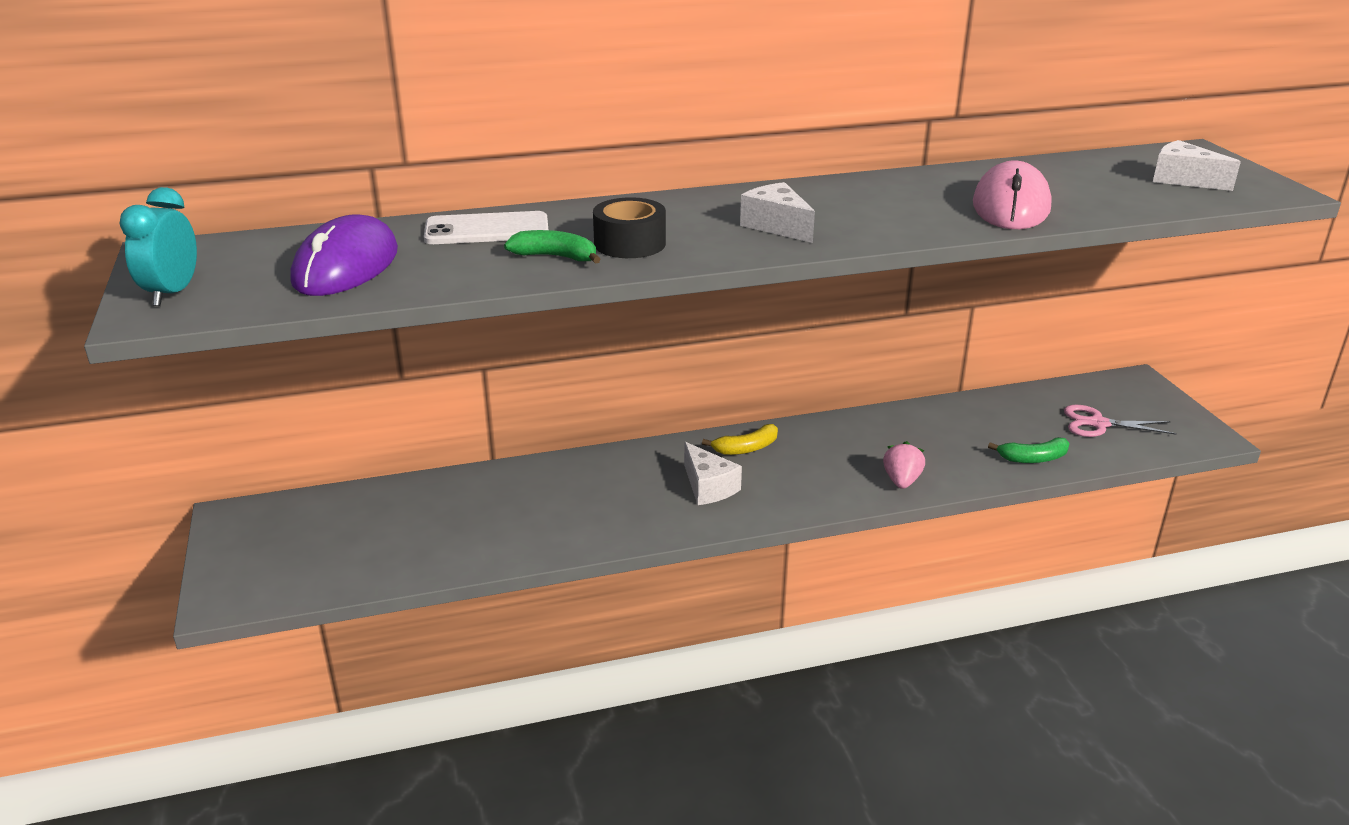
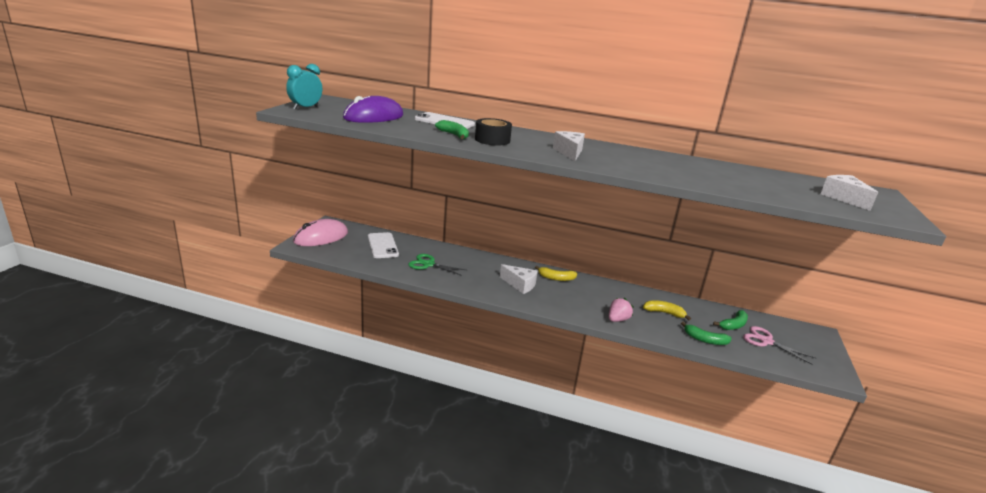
camera: 30 degrees right, 5 degrees down
white cheese [684,442,742,505] -> white cheese turned 60 degrees counterclockwise [500,264,538,294]
pink mouse [973,160,1052,229] -> pink mouse moved to [293,219,348,246]
none -> white phone [368,232,399,258]
none -> green scissors [408,254,466,276]
none -> yellow banana [643,300,691,320]
none -> green banana [713,310,748,330]

